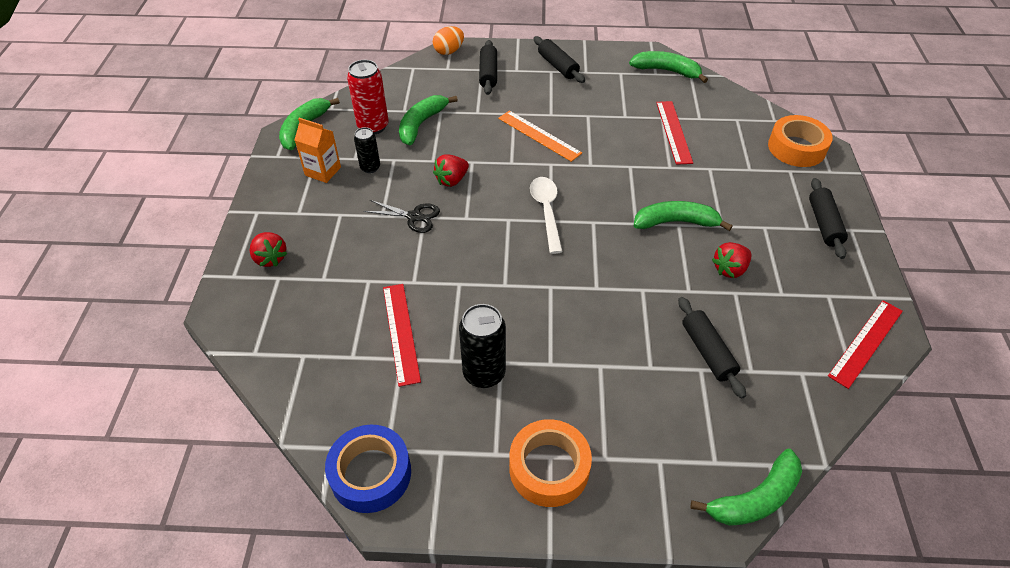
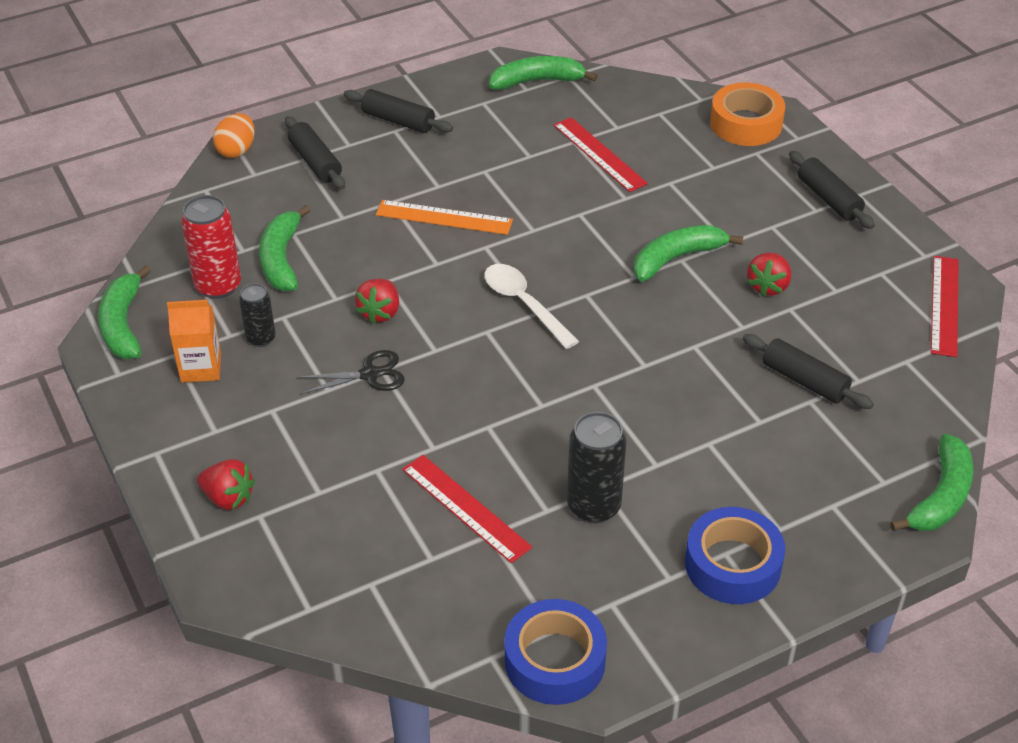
camera: 30 degrees left, 5 degrees down
orange tape [509,419,592,507] -> blue tape [685,507,785,604]

